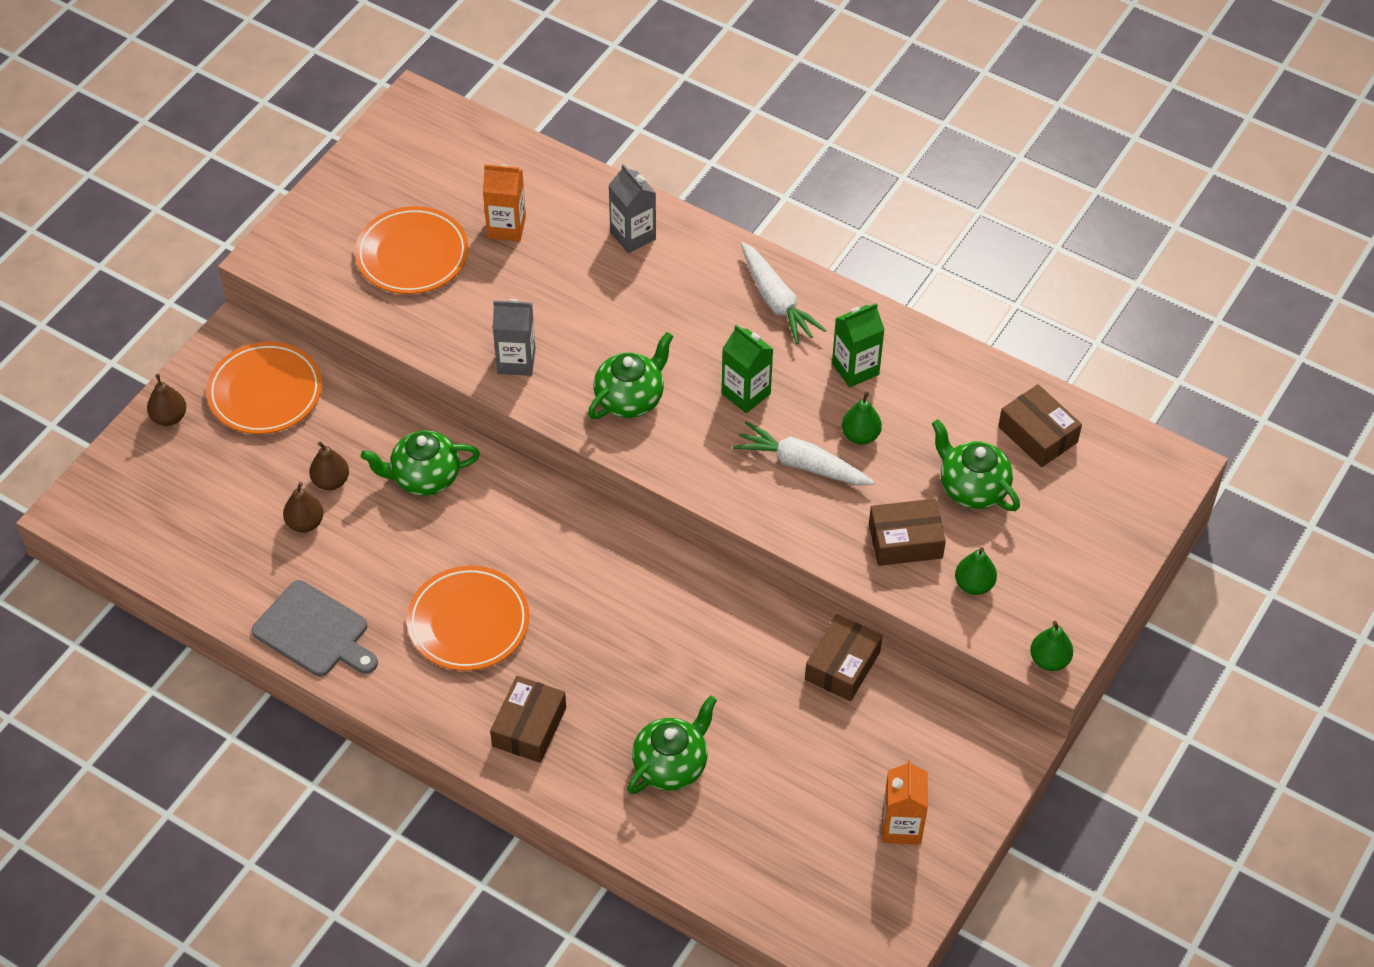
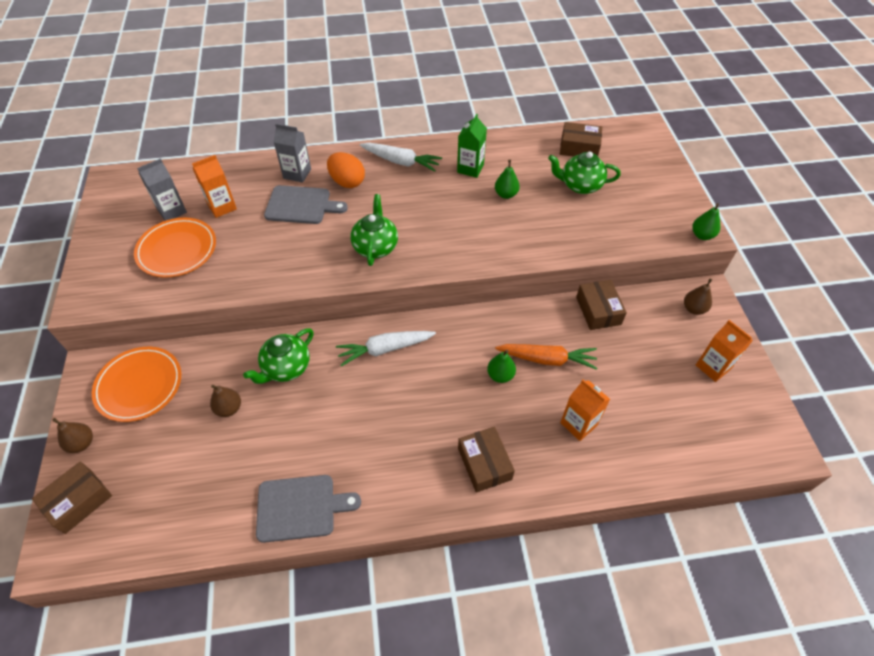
camera: 40 degrees left, 0 degrees up
brown pear [283,482,324,533] -> brown pear moved to [684,278,712,315]
orange plate [407,566,530,671] -> none
grey carton [493,299,536,376] -> grey carton moved to [137,158,187,221]
green teapot [627,695,717,794] -> orange carton [560,379,610,441]
green carton [722,325,773,413] -> none
white carrot [733,421,874,485] -> white carrot moved to [336,331,436,367]
brown box [869,499,946,566] -> brown box moved to [32,461,112,534]
green pear [955,547,997,595] -> green pear moved to [487,350,516,383]
none -> grey cutting board [264,185,348,224]
none -> orange egg [327,152,365,188]
none -> orange carrot [495,344,597,370]

